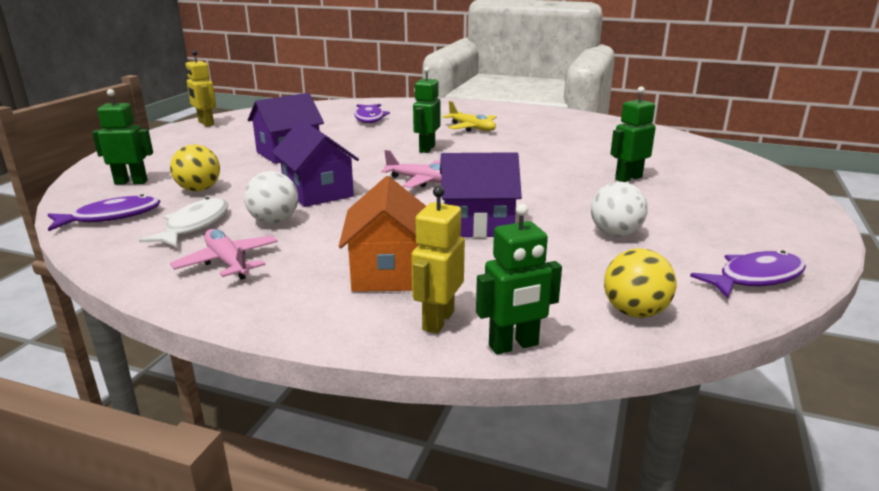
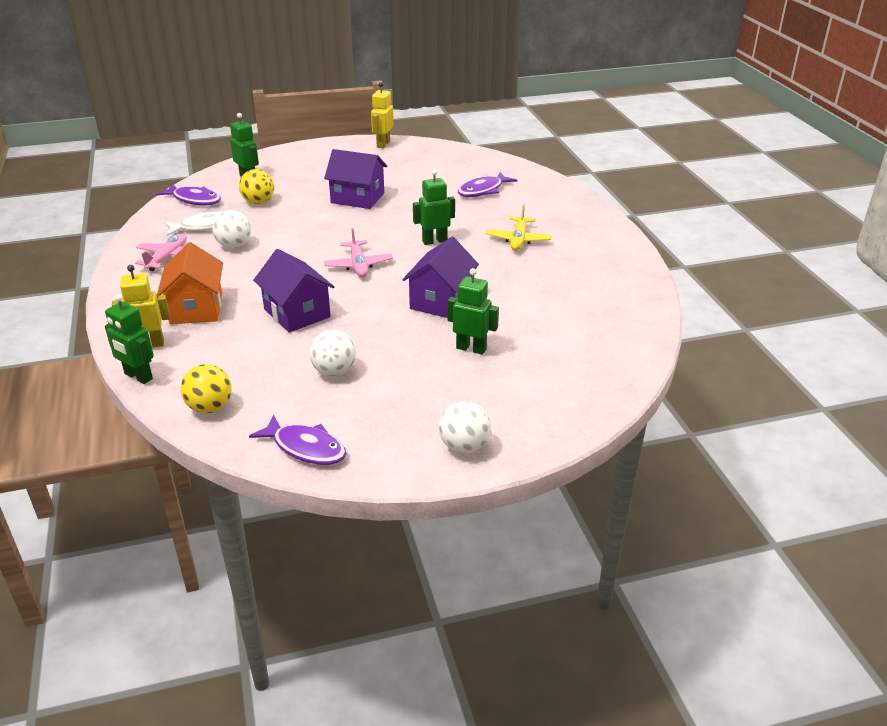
camera: 55 degrees right, 10 degrees up
purple house [272,120,359,207] -> purple house moved to [402,237,479,318]
orange house [339,176,426,292] -> orange house turned 60 degrees counterclockwise [157,242,223,324]
none -> white ball [439,401,491,453]

